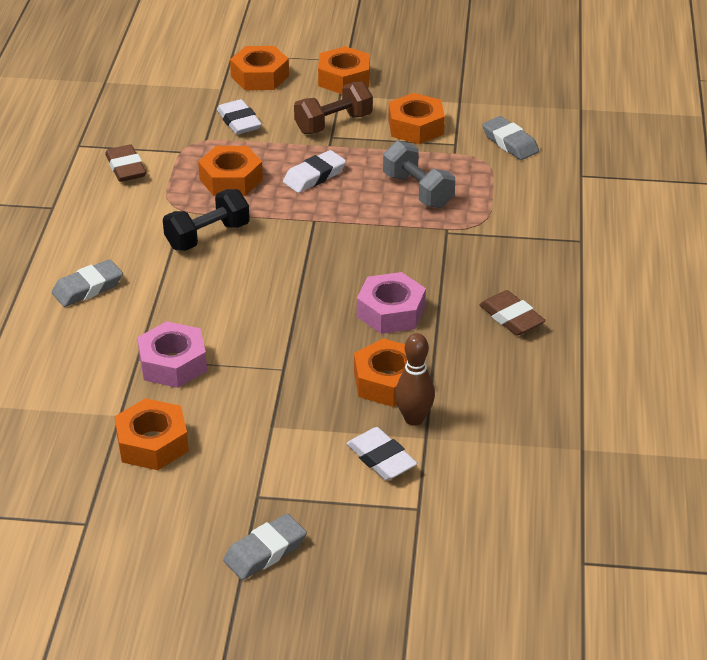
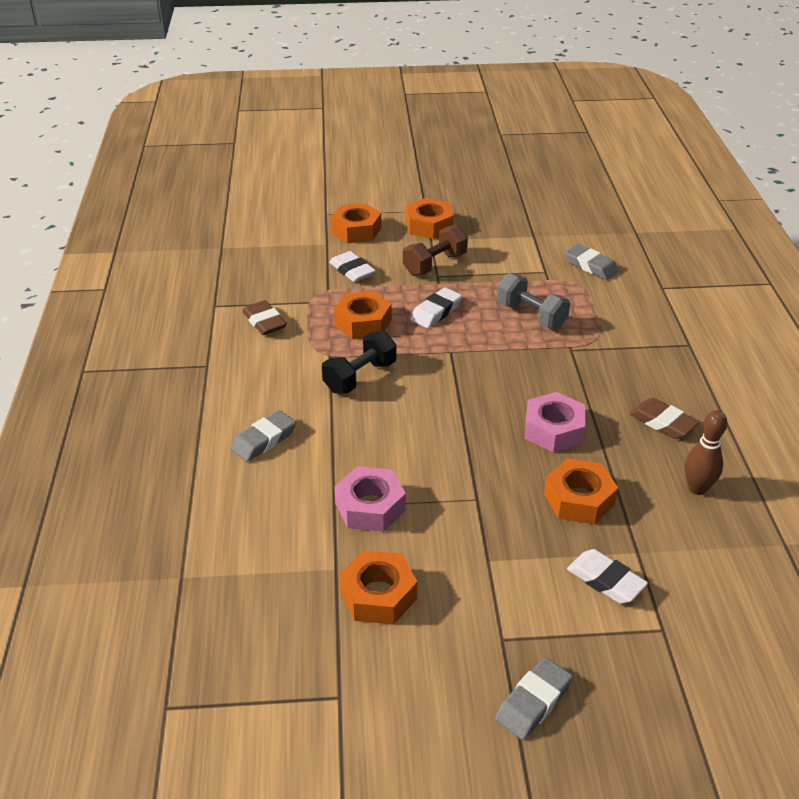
camera: 10 degrees left, 0 degrees up
orange nut [388,93,445,144] -> none
brown bowling pin [395,333,435,426] -> brown bowling pin moved to [685,410,727,495]

